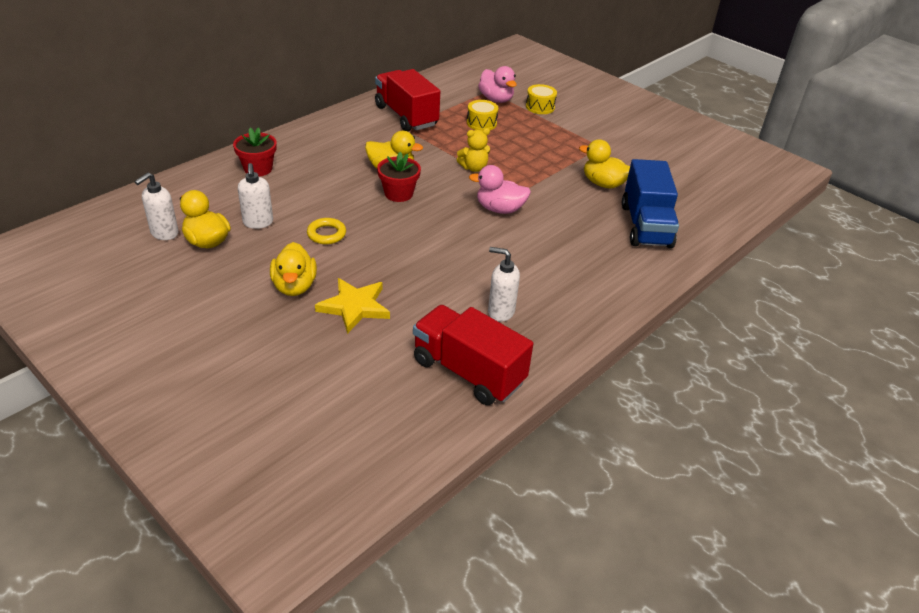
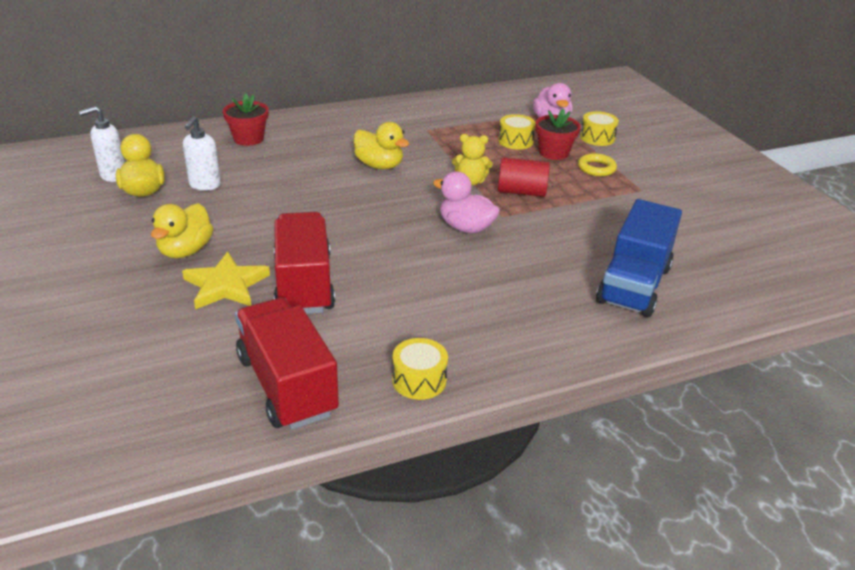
camera: 25 degrees right, 5 degrees down
yellow ring [307,218,346,244] -> yellow ring moved to [578,153,617,176]
red truck [375,69,440,131] -> red truck moved to [274,212,335,314]
red flower pot [377,152,421,202] -> red flower pot moved to [536,108,581,160]
white soap dispenser [488,247,520,322] -> none
yellow duck [579,139,630,188] -> none
none -> yellow drum [392,338,448,400]
none -> red cylinder [498,157,550,197]

